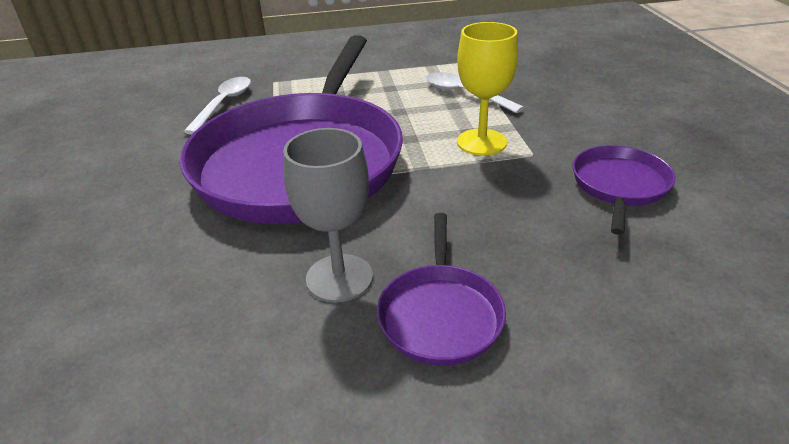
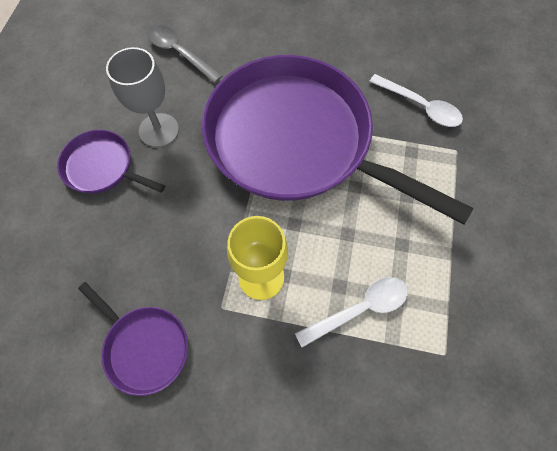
camera: 110 degrees right, 30 degrees up
none -> grey spoon [147,25,222,83]

